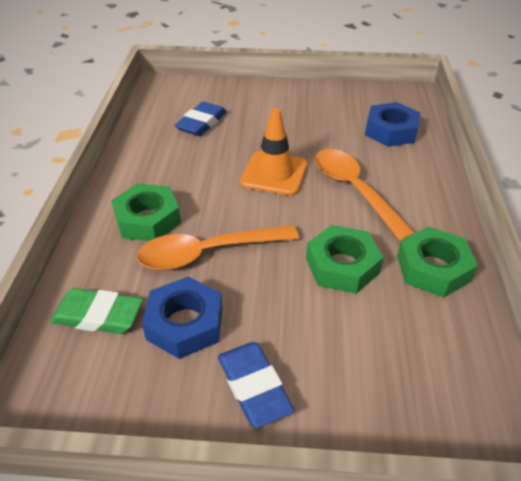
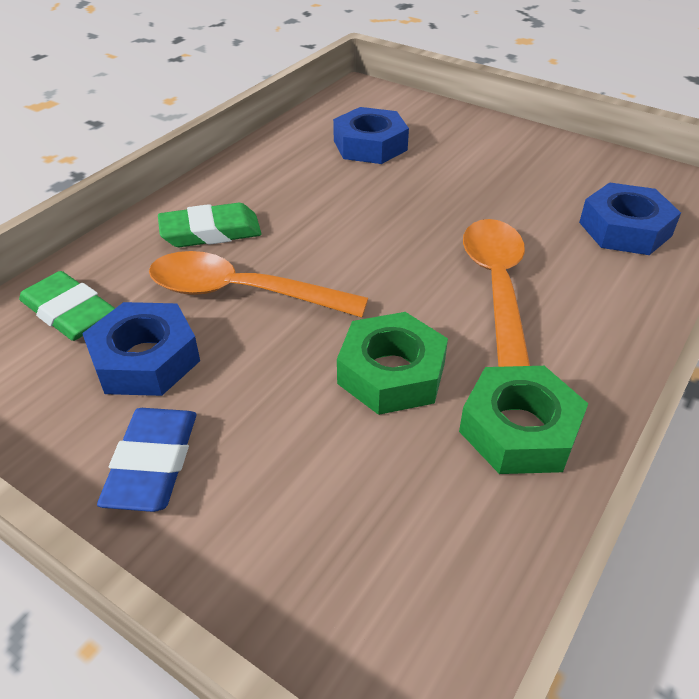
camera: 30 degrees right, 0 degrees up
green nut [111,184,181,241] -> green eraser [158,203,261,247]
blue eraser [174,102,227,136] -> blue nut [333,107,409,164]
orange traffic cone [240,108,307,196] -> none

